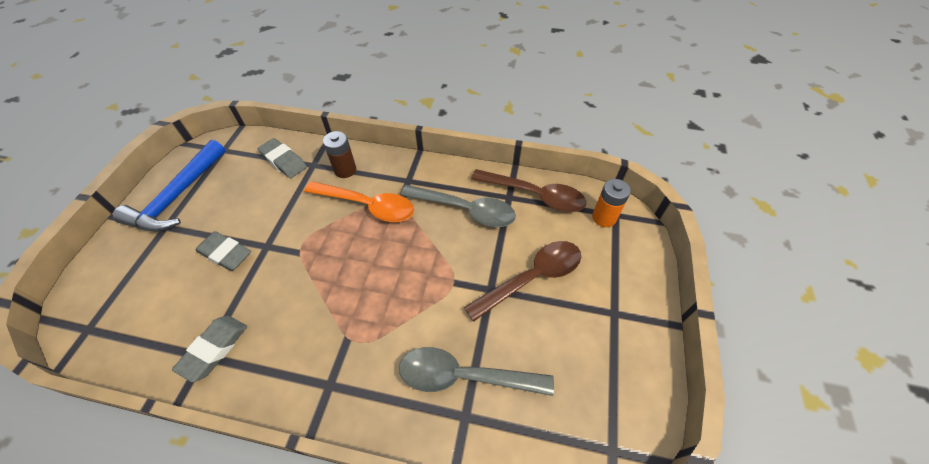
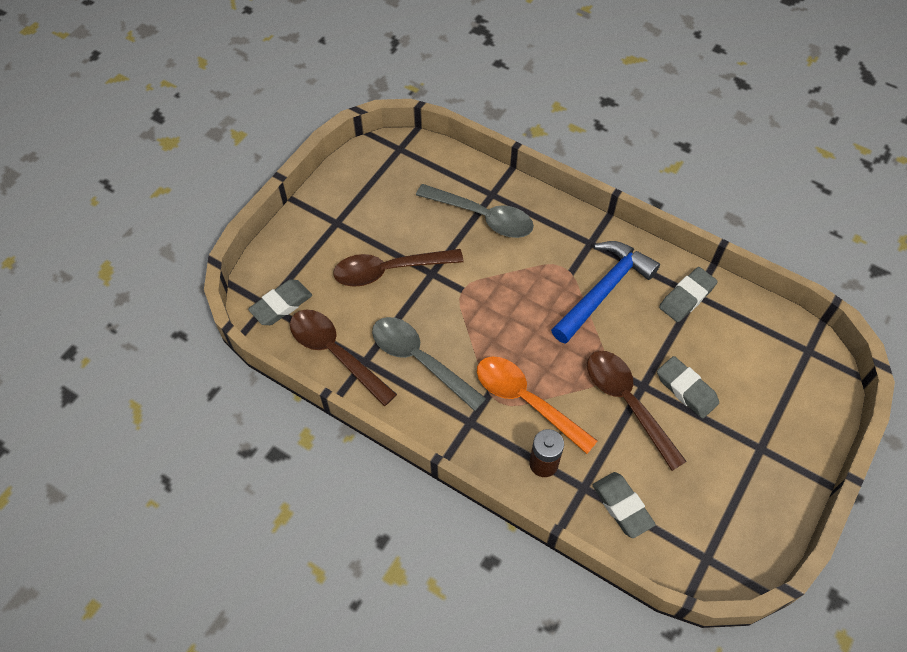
camera: 160 degrees left, 5 degrees up
blue hammer [113,140,226,232] -> blue hammer moved to [551,241,660,344]
orange battery [592,179,631,227] -> grey eraser [248,279,312,325]
none -> brown spoon [587,351,687,471]

